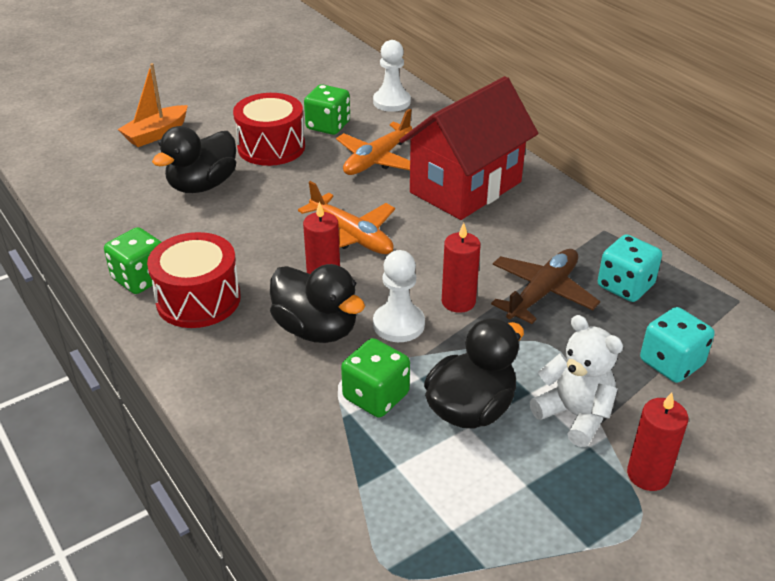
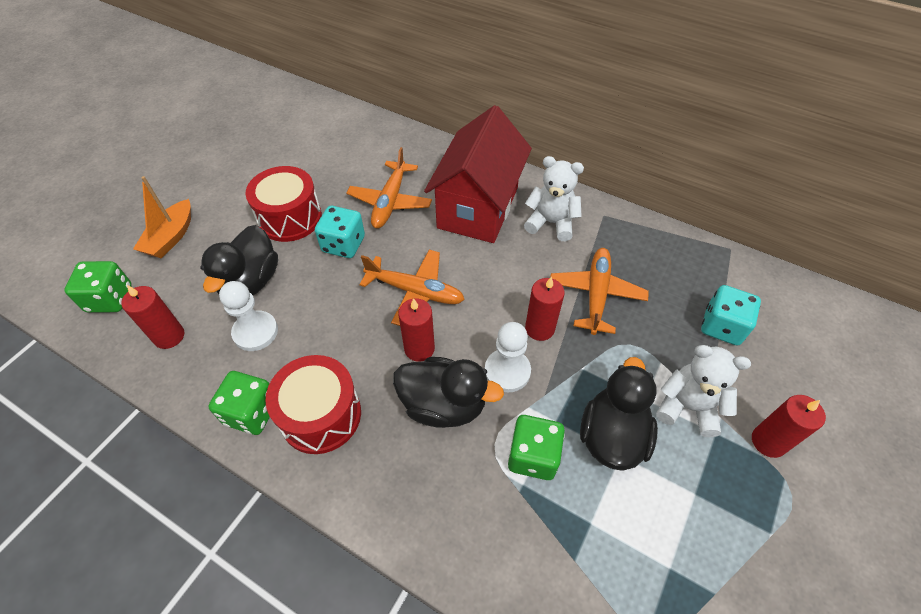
camera: 25 degrees left, 15 degrees up
green dice [304,84,350,135] -> green dice moved to [64,261,132,313]
white pawn [373,40,411,112] -> white pawn moved to [219,281,278,351]
brown plane [491,249,600,324] -> orange plane [550,248,649,335]
turquoise dice [598,234,662,302] -> turquoise dice moved to [315,206,365,258]
none -> red candle [121,285,184,349]
none -> white teddy bear [524,156,584,241]

